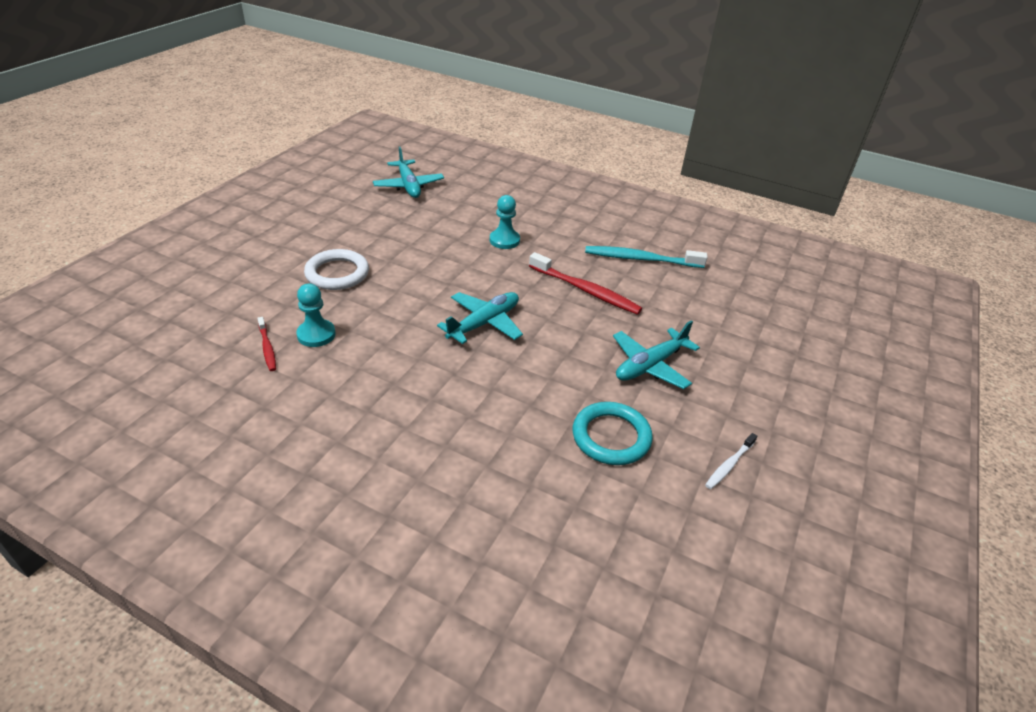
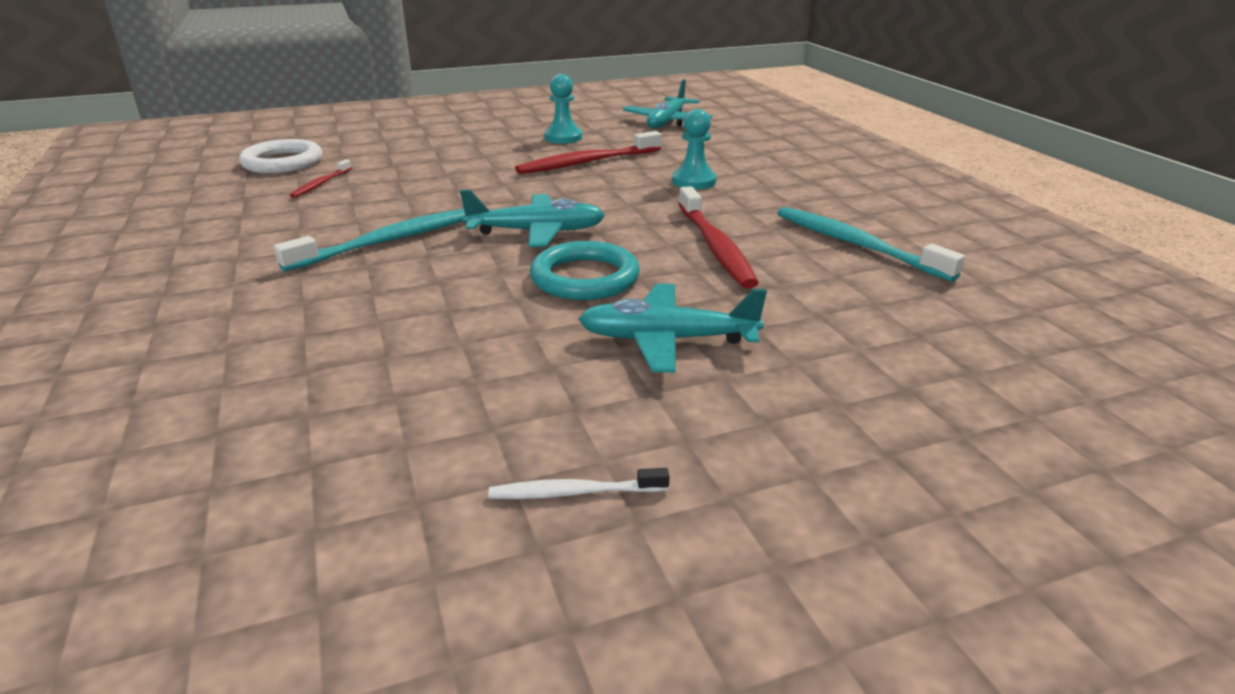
camera: 45 degrees right, 10 degrees down
turquoise pawn [296,284,336,347] -> turquoise pawn moved to [544,74,582,144]
white ring [304,249,369,290] -> white ring moved to [239,139,322,173]
turquoise ring [573,402,653,465] -> turquoise ring moved to [530,241,640,300]
none -> turquoise toothbrush [274,209,465,272]
none -> red toothbrush [515,131,661,174]

